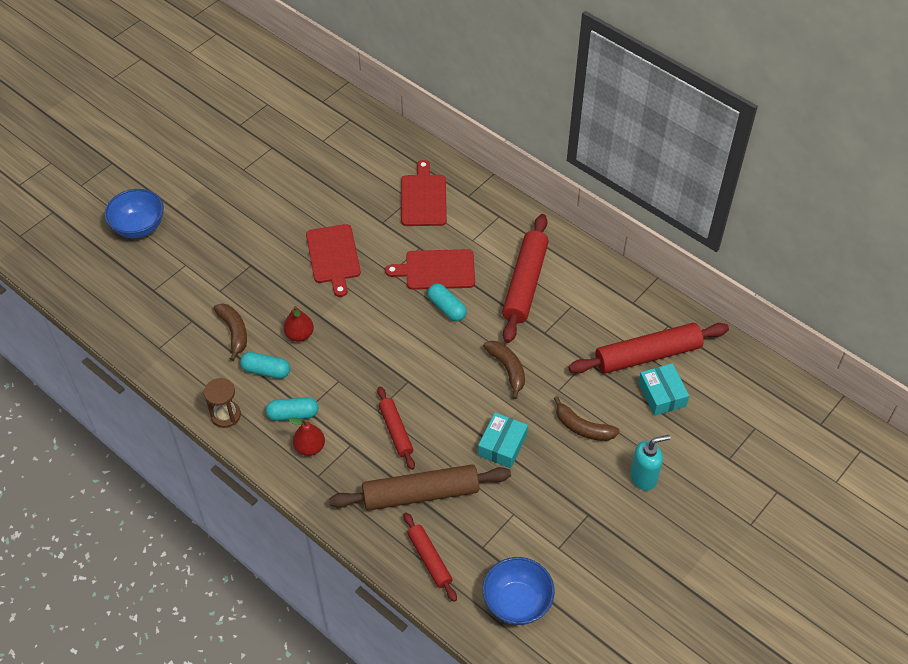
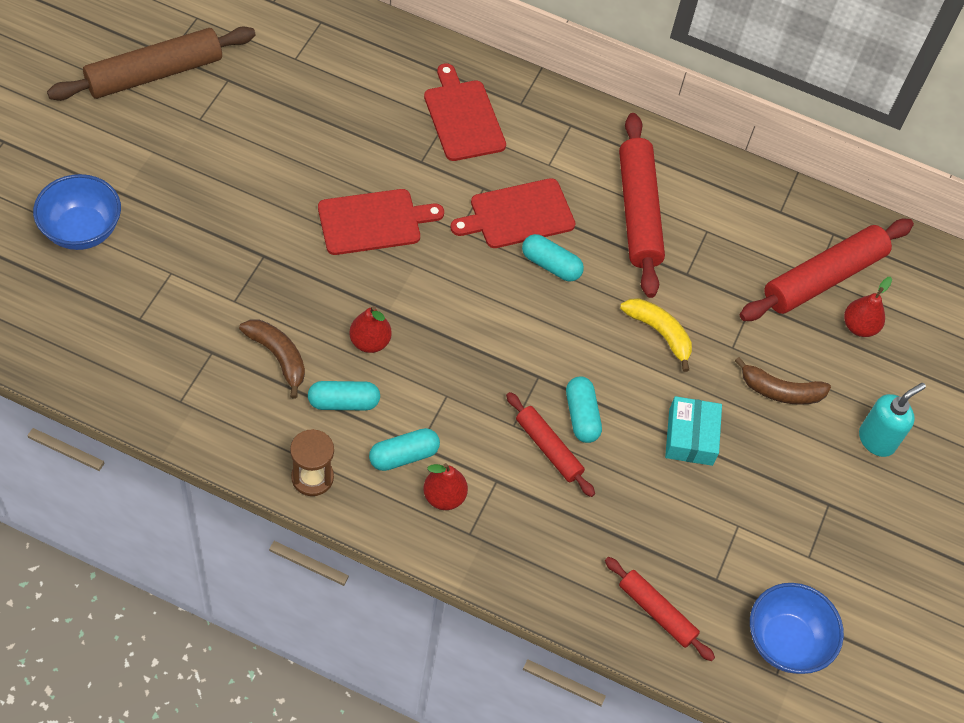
camera: 25 degrees left, 5 degrees up
red cutting board [306,224,361,297] -> red cutting board turned 75 degrees counterclockwise [318,189,444,255]
brown rolling pin [329,464,511,511] -> brown rolling pin moved to [47,26,256,101]
brown banana [483,341,525,399] -> yellow banana [620,298,692,372]
turquoise box [638,363,689,416] -> red pear [844,277,892,337]
none -> turquoise capsule [566,377,602,443]

